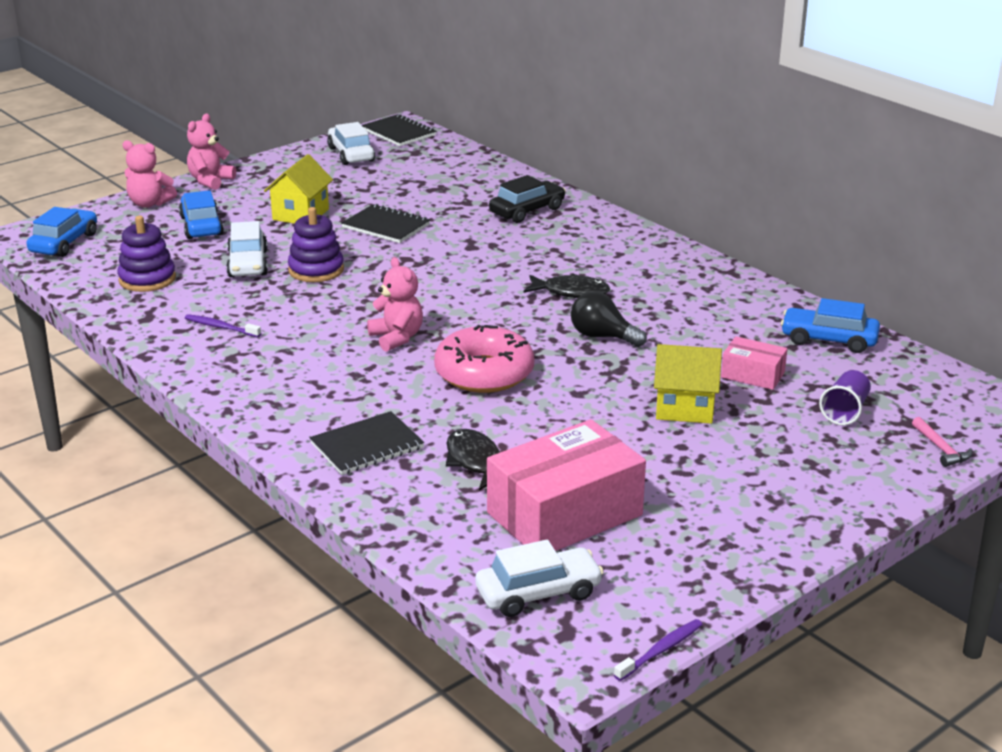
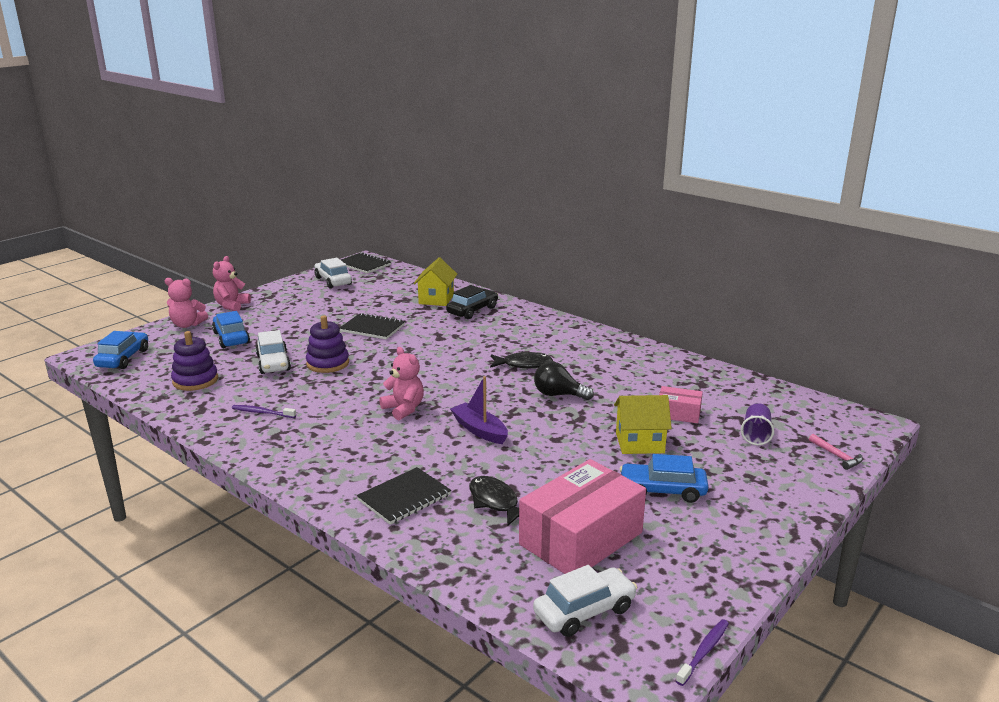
camera: 10 degrees left, 5 degrees down
yellow house [264,154,333,224] -> yellow house moved to [414,257,457,306]
pink donut [434,325,534,393] -> purple boat [450,376,508,444]
blue car [781,298,880,353] -> blue car moved to [620,454,708,503]

